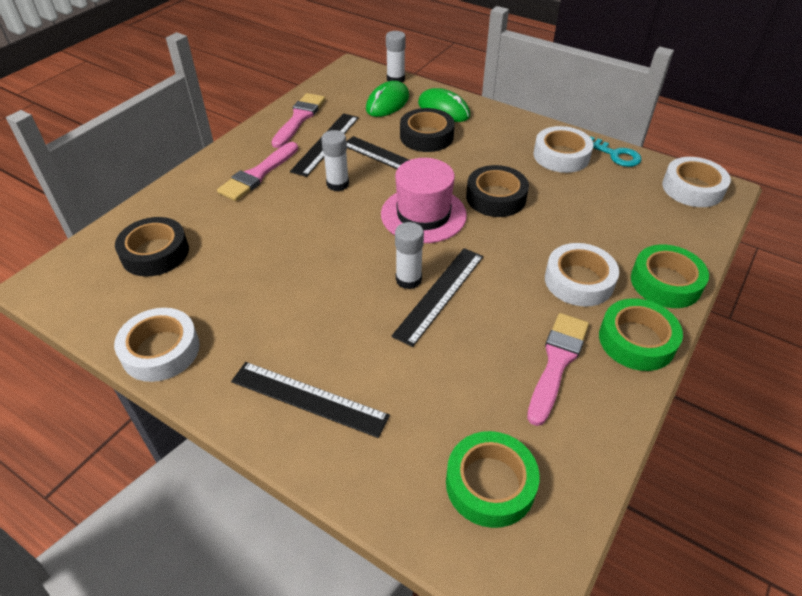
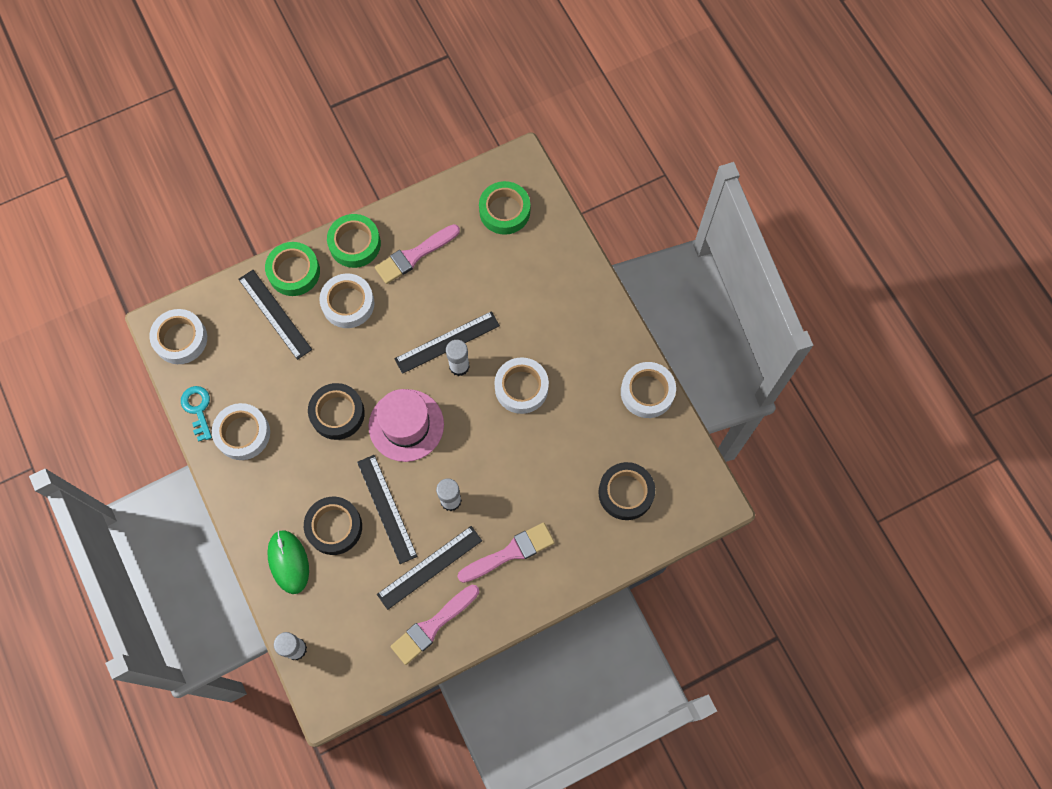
camera: 150 degrees left, 25 degrees up
black ruler [231,362,390,438] -> black ruler moved to [238,270,312,360]
green mouse [366,81,409,117] -> none
none -> white tape [494,357,549,414]

